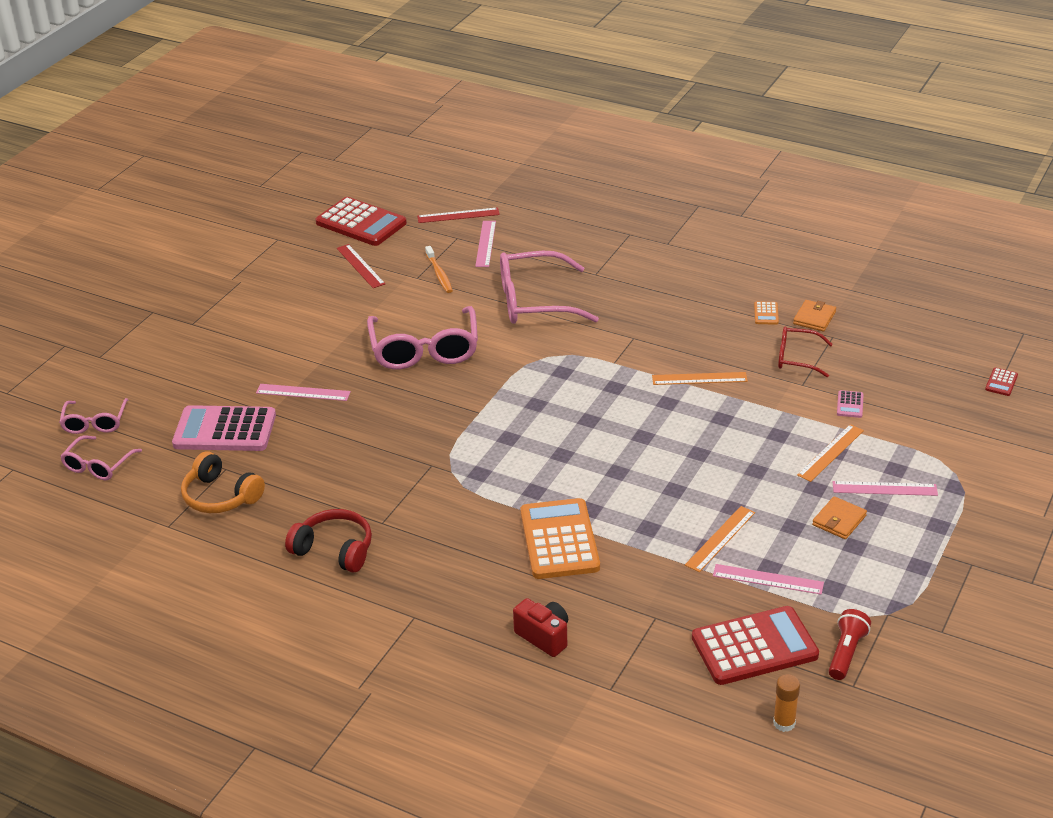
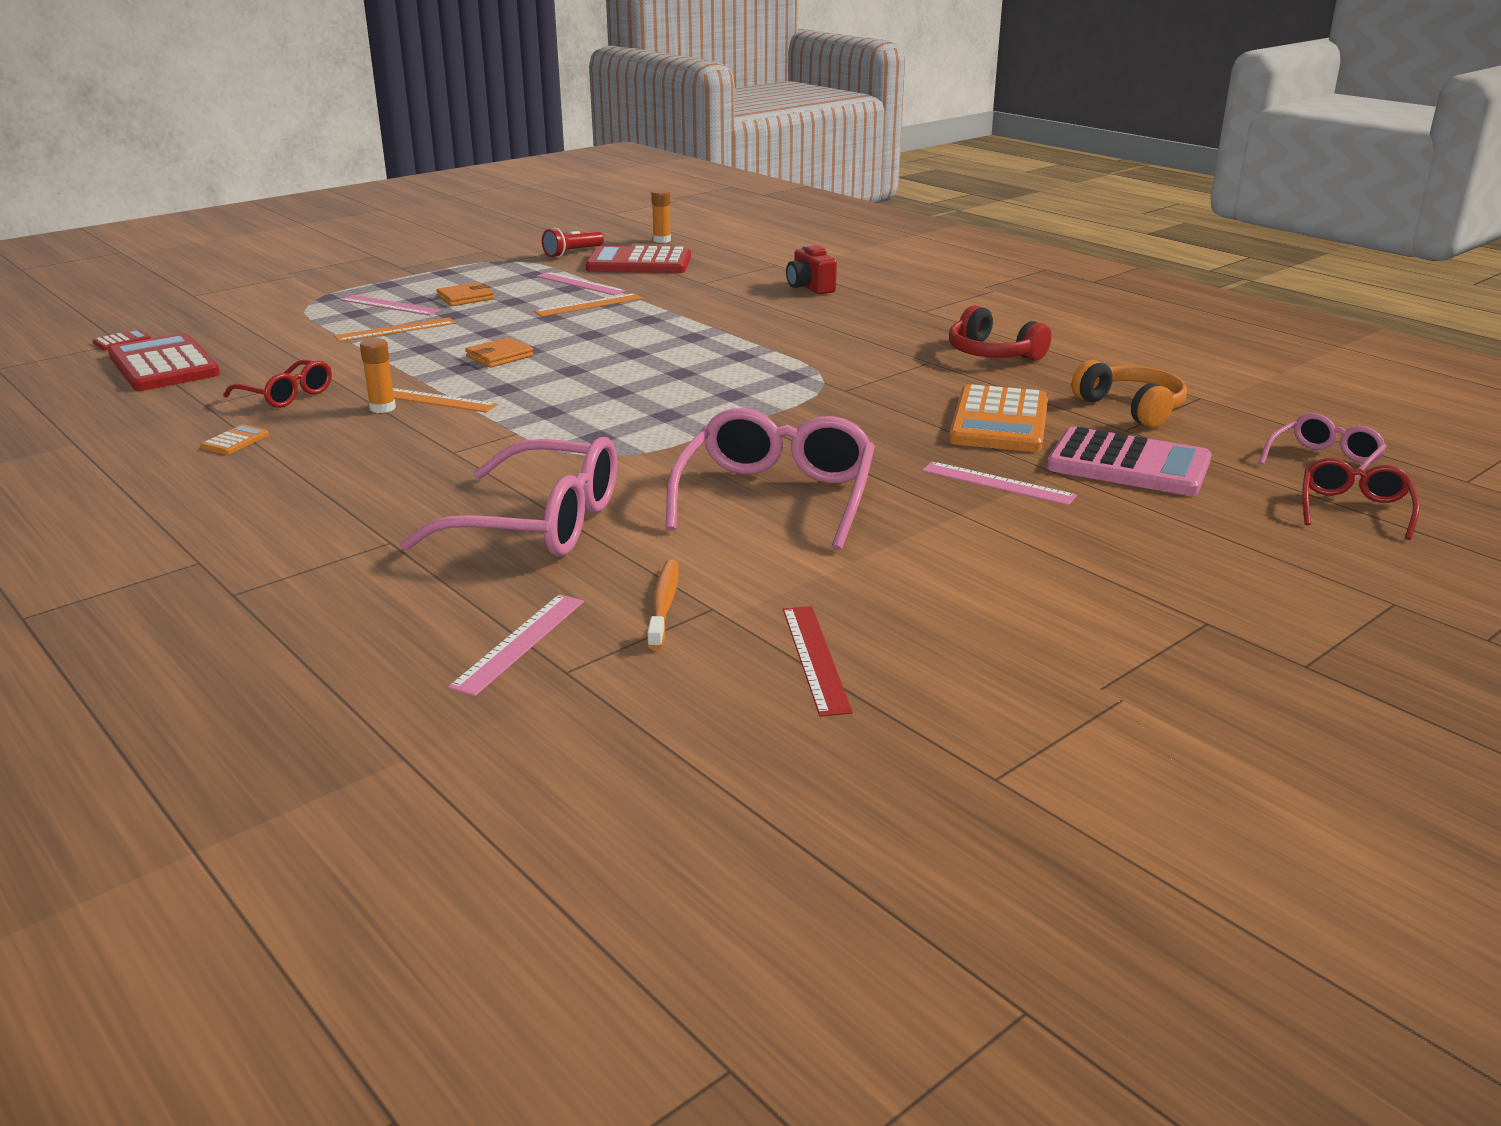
camera: 160 degrees left, 10 degrees down
pink glasses [59,398,128,434] -> red glasses [1302,458,1420,540]
red calculator [316,197,407,246] -> red calculator moved to [108,333,220,391]
red ruler [417,207,500,223] -> none
orange calculator [521,498,600,579] -> orange calculator moved to [949,385,1048,452]
orange wallet [793,300,836,331] -> orange wallet moved to [465,337,534,368]
pink calculator [837,390,864,418] -> none
none -> orange glue stick [360,338,396,413]

